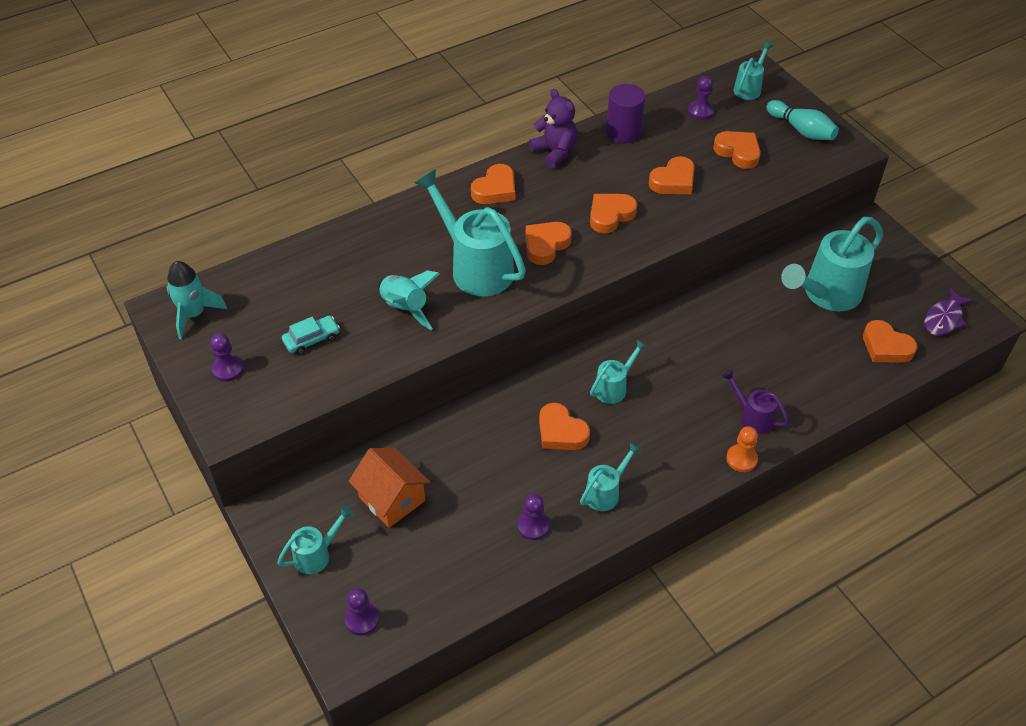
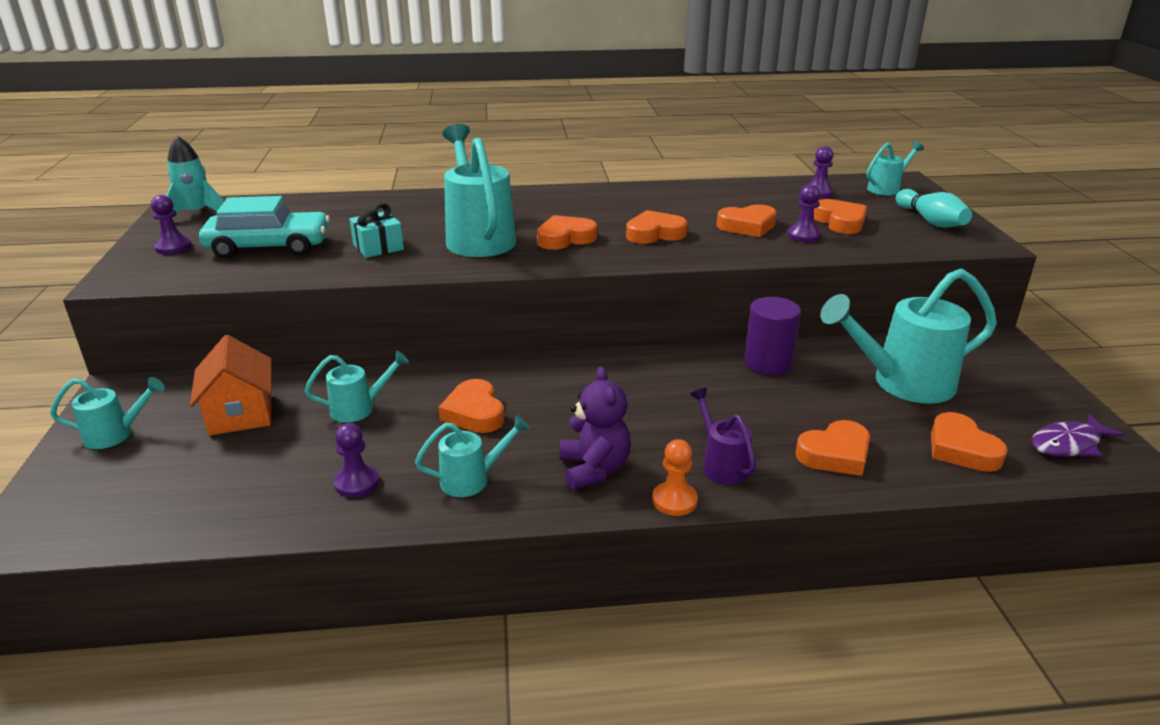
camera: 25 degrees right, 20 degrees down
turquoise car [282,316,340,355] -> turquoise car [199,196,330,258], size x1.94
purple pawn [345,588,379,636] -> purple pawn moved to [787,184,821,243]
turquoise rocket [378,270,440,330] -> turquoise gift [349,203,404,258]
orange heart [471,164,515,204] -> orange heart moved to [795,420,870,476]
purple teddy bear [529,89,577,168] -> purple teddy bear moved to [560,366,631,490]
turquoise watering can [590,339,648,404] -> turquoise watering can moved to [305,351,409,422]
purple cylinder [606,84,646,143] -> purple cylinder moved to [744,297,801,375]

